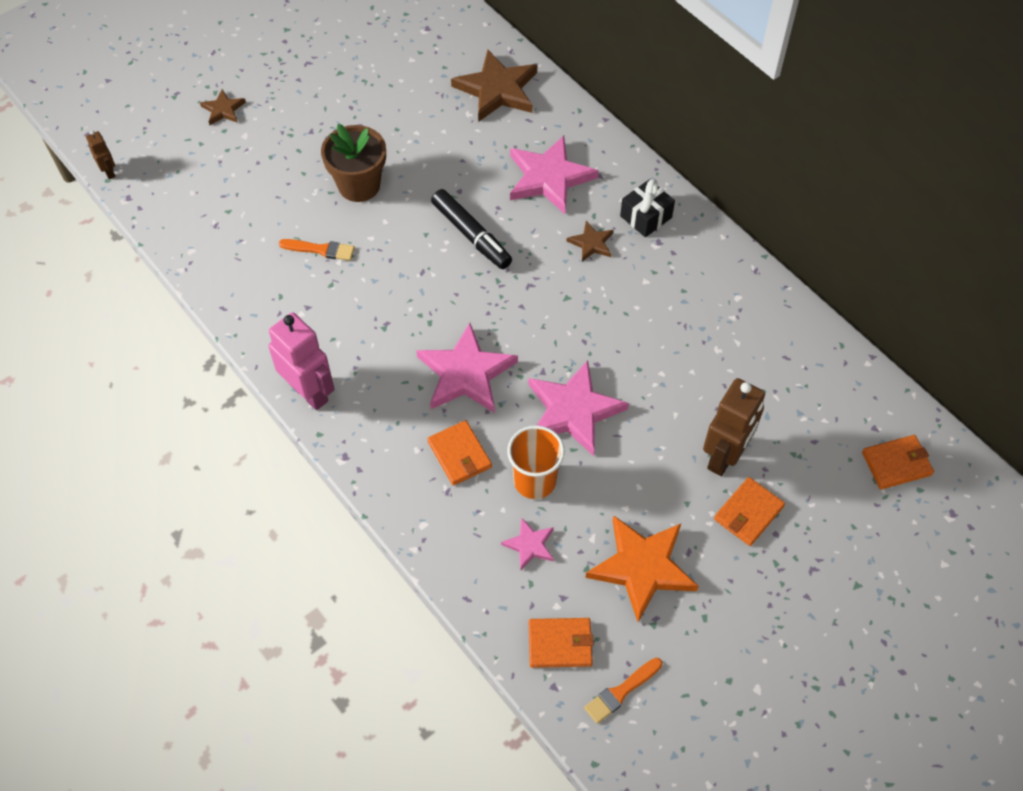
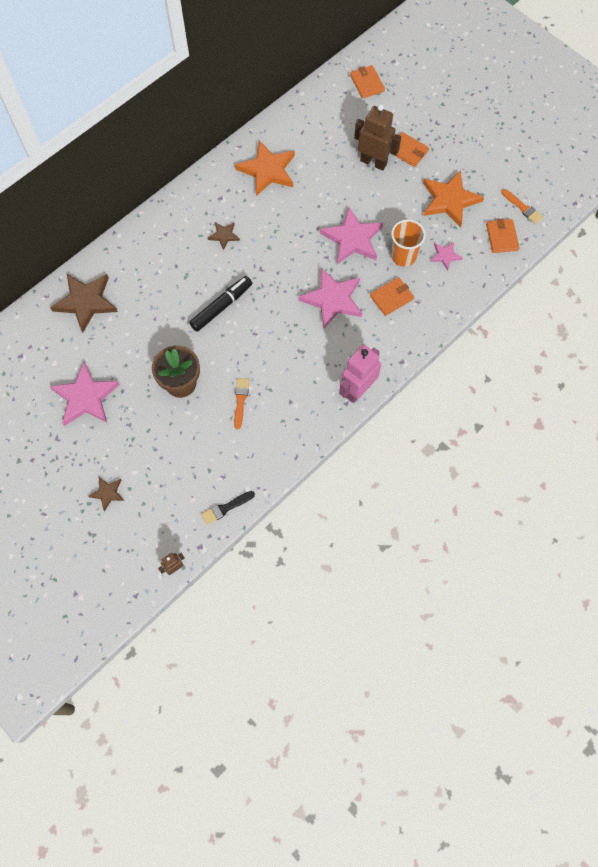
camera: 95 degrees left, 10 degrees up
pink star [510,136,599,214] -> pink star moved to [49,362,120,426]
black gift [620,179,675,237] -> none
none -> black brush [201,491,255,525]
none -> orange star [235,140,295,196]

